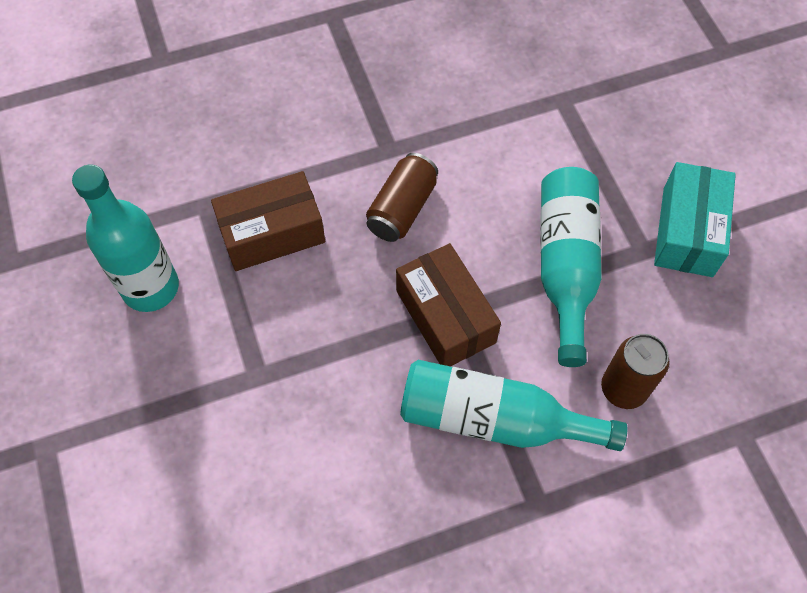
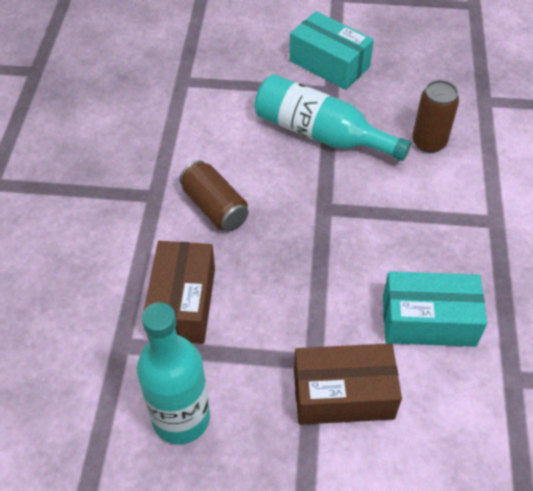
camera: 65 degrees left, 10 degrees down
brown box [396,243,501,366] -> brown box moved to [294,343,402,425]
turquoise bottle [400,360,628,451] -> none
none -> turquoise box [383,271,487,347]

